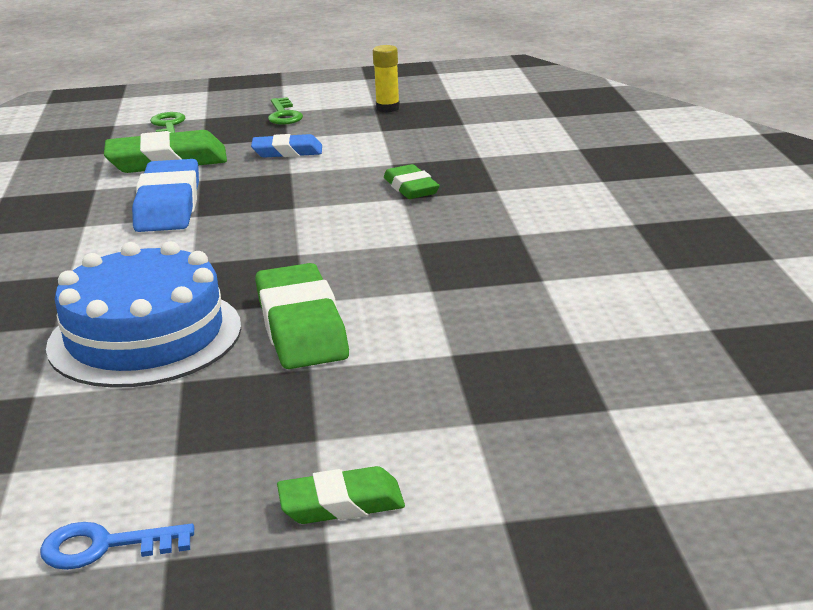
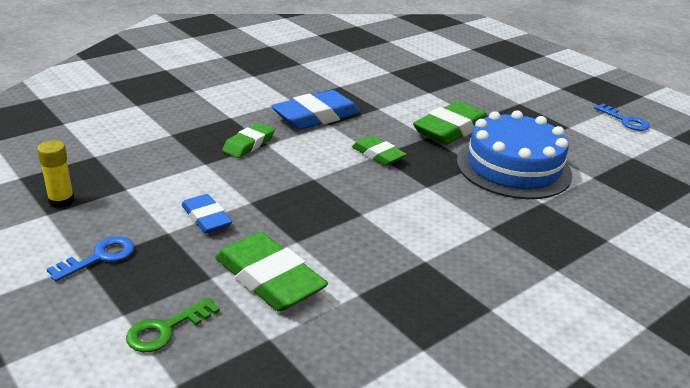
camera: 125 degrees left, 5 degrees up
blue eraser [132,159,199,232] -> blue eraser moved to [271,90,361,130]
green key [268,97,303,125] -> blue key [47,236,135,282]
green eraser [277,466,405,524] -> green eraser moved to [352,136,407,166]

